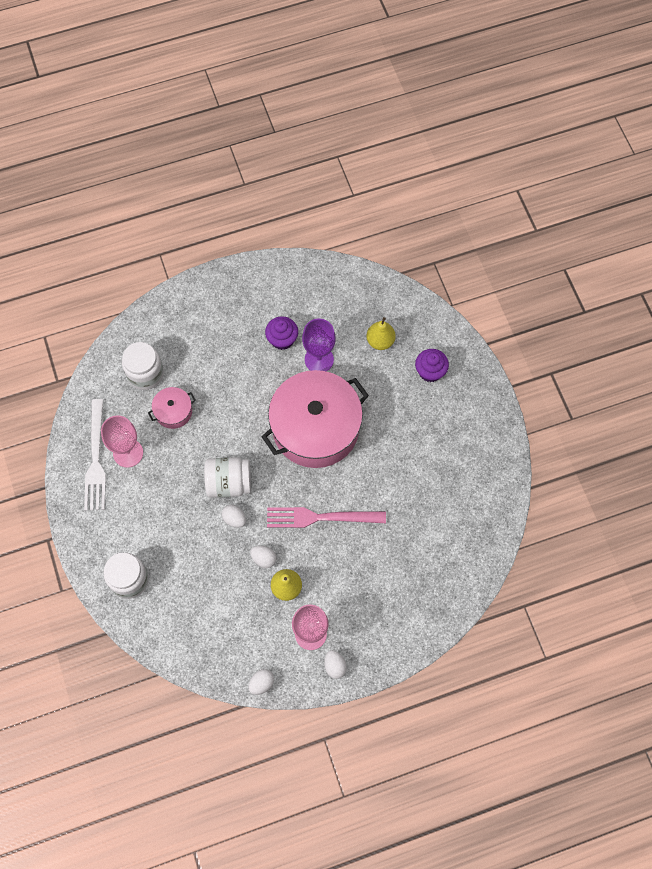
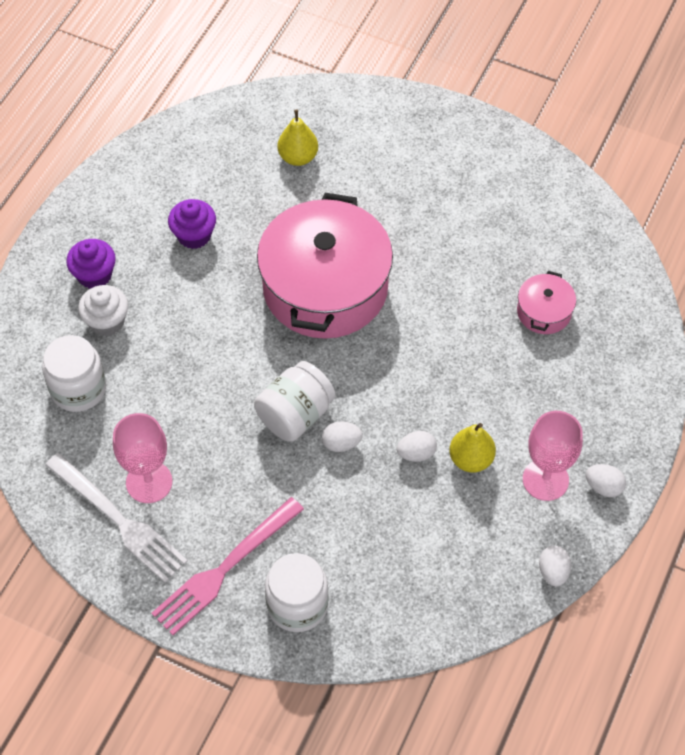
camera: 45 degrees left, 10 degrees down
pink pot [148,387,196,429] -> pink pot moved to [517,271,576,334]
pink fork [267,507,386,528] -> pink fork moved to [152,497,304,635]
purple goblet [302,319,336,372] -> none
purple cupcake [415,349,449,382] -> purple cupcake moved to [66,239,116,289]
none -> white cupcake [78,285,128,336]

